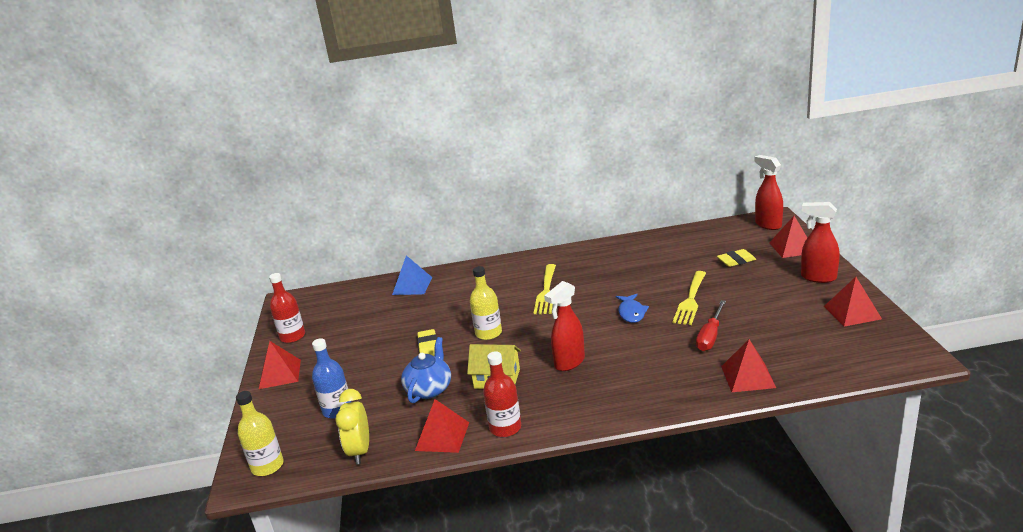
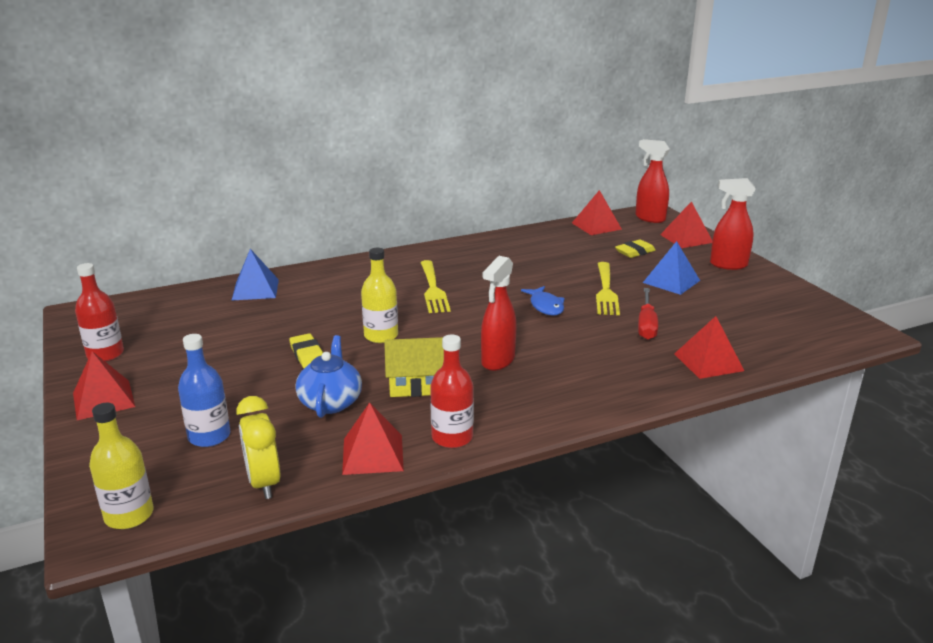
camera: 20 degrees left, 0 degrees up
red pyramid [824,277,882,327] -> red pyramid moved to [572,190,622,235]
none -> blue pyramid [643,241,700,295]

